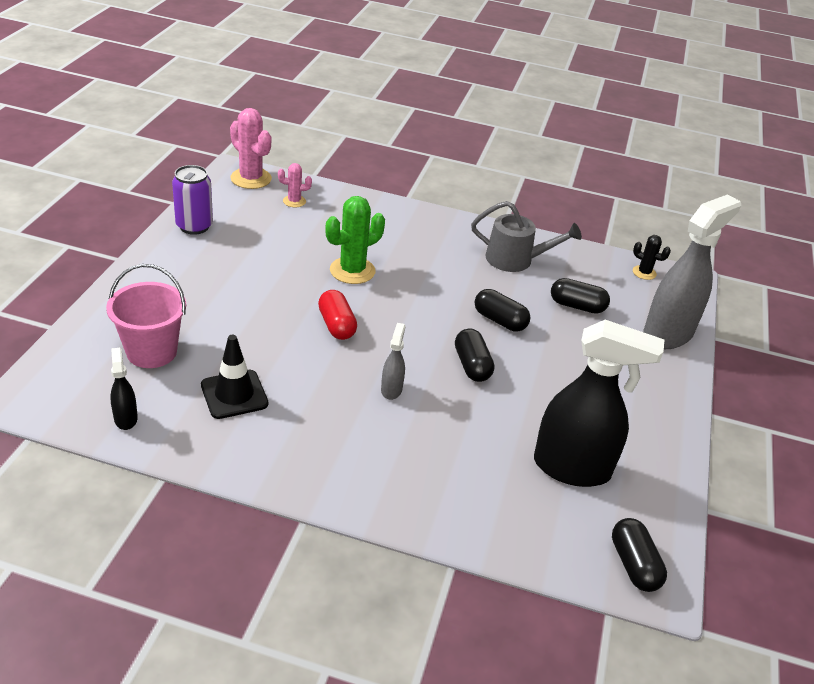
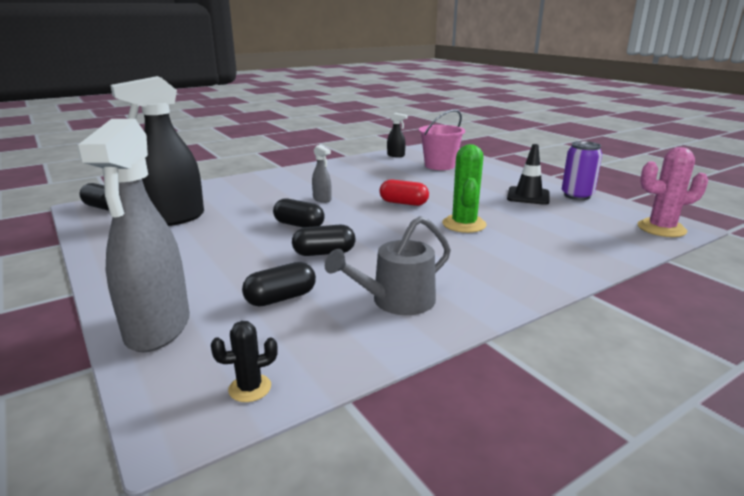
camera: 135 degrees right, 15 degrees down
black traffic cone [201,335,268,419] -> black traffic cone moved to [507,144,550,205]
pink cactus [278,163,312,207] -> none

